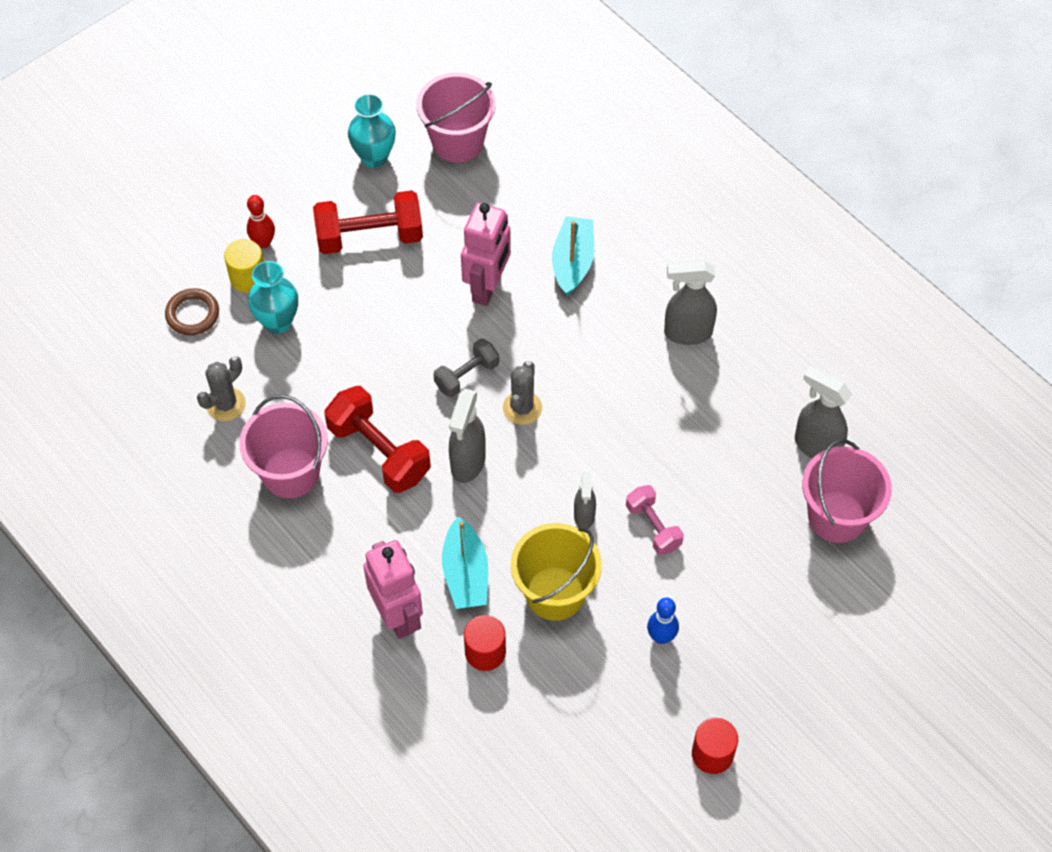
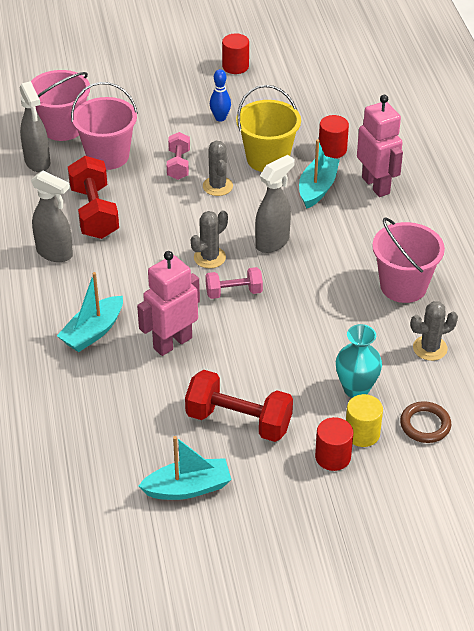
camera: 150 degrees left, 15 degrees down
red bowling pin [247,195,275,248] -> red cylinder [315,417,353,471]
red dumbbell [324,386,431,493] -> red dumbbell moved to [68,156,119,239]
turquoise vase [348,93,396,168] -> turquoise boat [138,436,231,500]
pink robot [363,540,423,639] -> pink robot turned 150 degrees clockwise [357,95,403,197]
pink bucket [417,73,496,163] -> pink bucket moved to [71,82,138,170]
grey dumbbell [434,339,499,397] -> pink dumbbell [205,267,263,299]
grey spray bottle [574,471,596,529] -> grey cactus [203,141,233,196]

